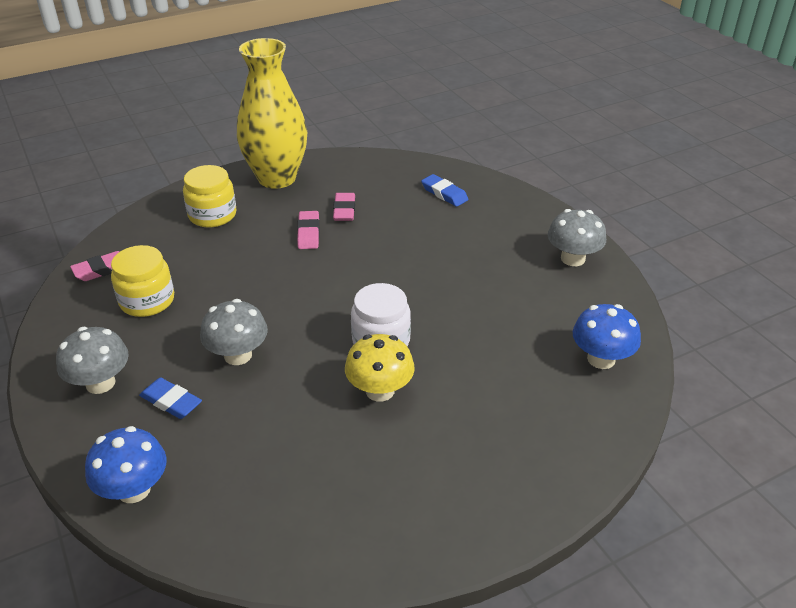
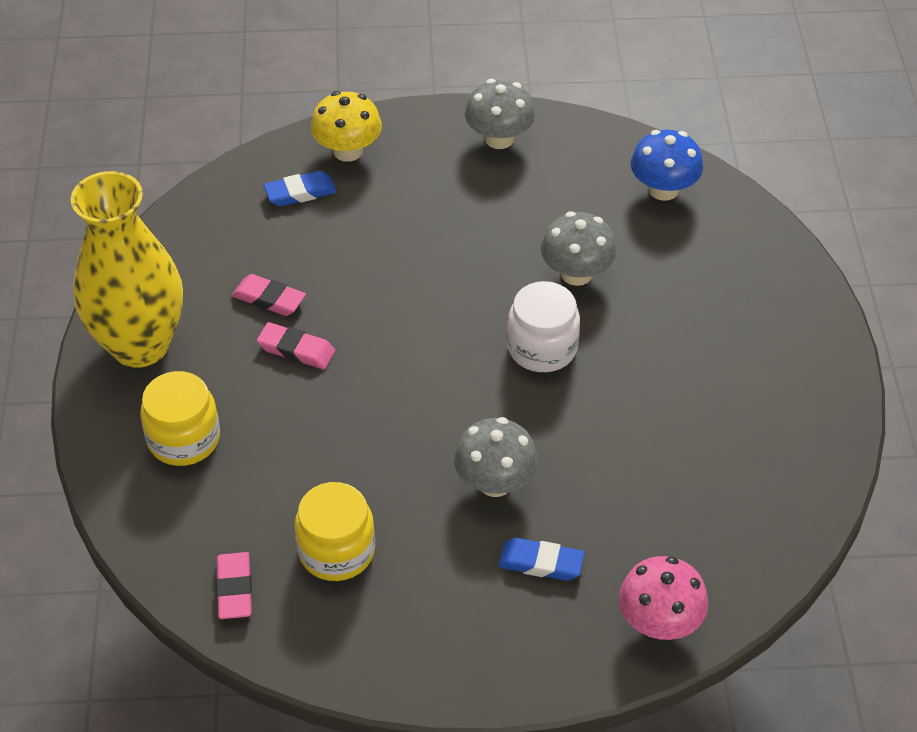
camera: 65 degrees left, 10 degrees up
grey mushroom [56,327,129,394] -> grey mushroom moved to [541,212,617,286]
blue mushroom [85,426,167,503] -> pink mushroom [619,556,708,640]
blue eraser [139,377,202,419] -> blue eraser turned 45 degrees clockwise [498,538,585,581]
yellow mushroom [345,334,415,402] -> yellow mushroom moved to [311,91,382,162]

